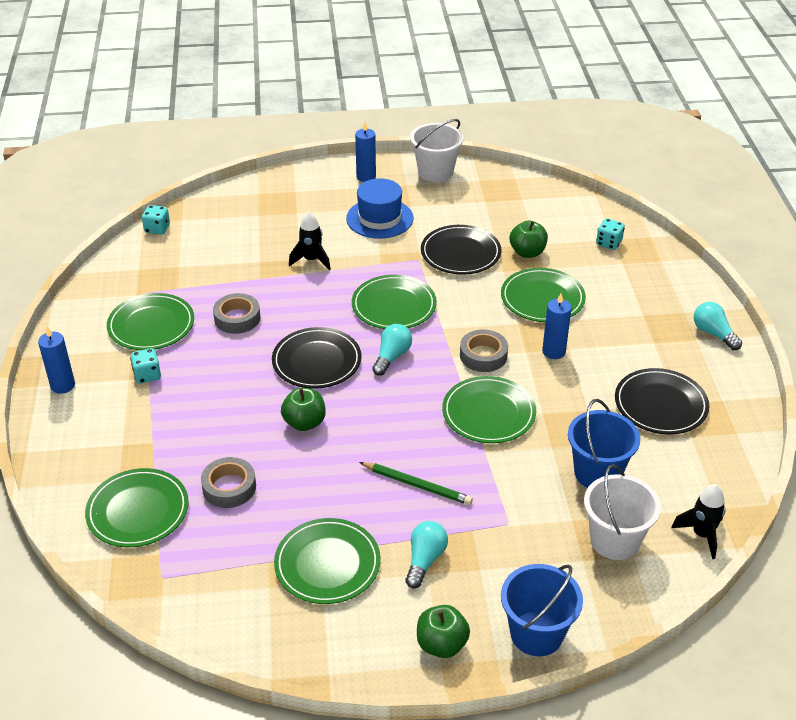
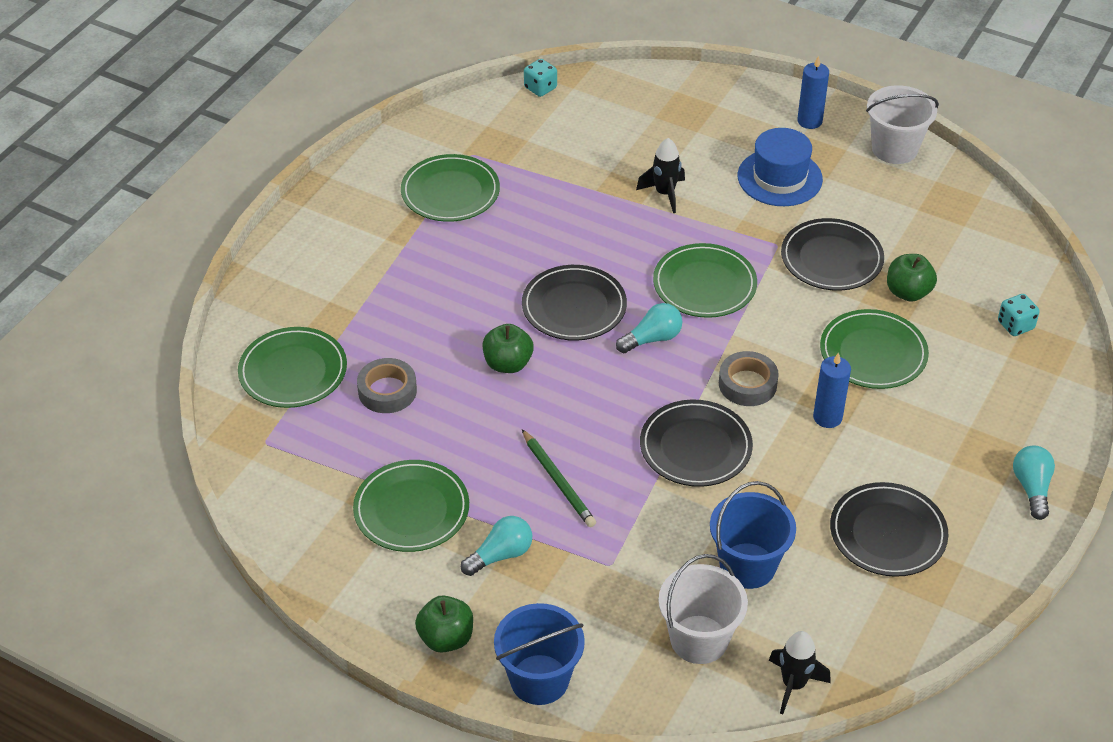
camera: 35 degrees right, 5 degrees up
blue candle [38,326,75,394] -> none
turquoise dice [130,348,161,384] -> none
grey tape [213,293,260,334] -> none
green plate [442,376,536,443] -> black plate [640,400,753,487]

